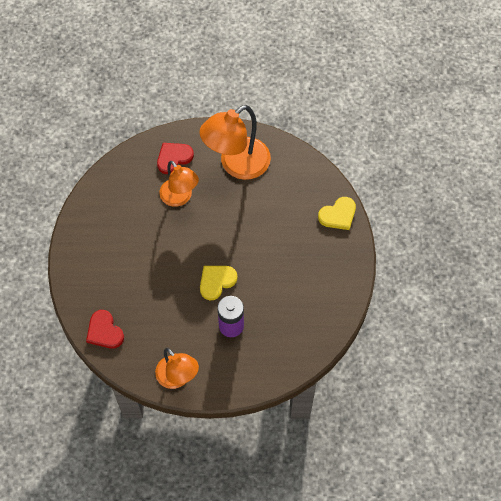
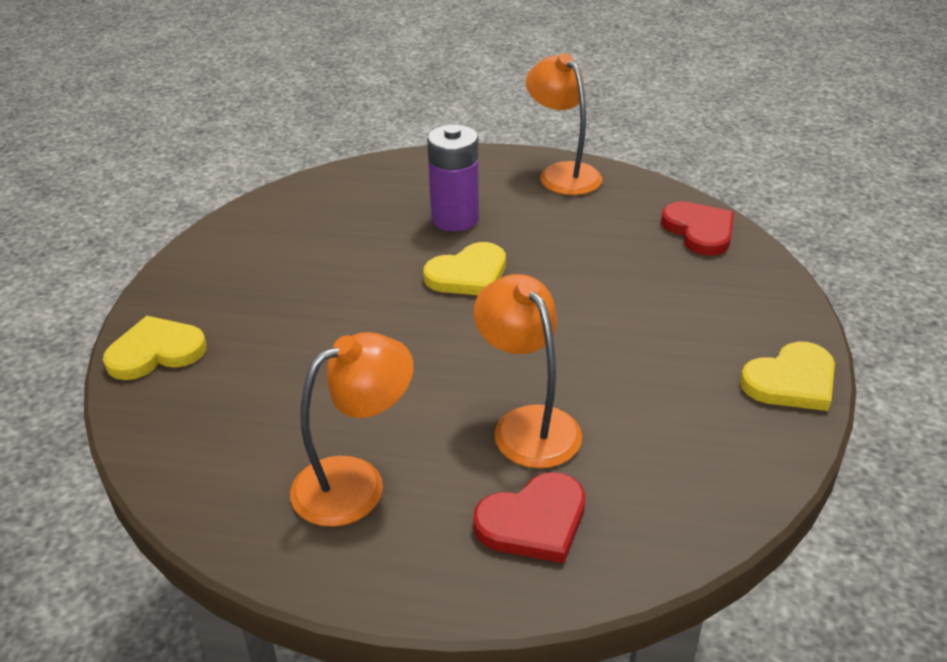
camera: 170 degrees left, 25 degrees down
orange lamp [200,105,271,180] -> orange lamp [290,332,414,527], size x0.64
none -> yellow heart [740,341,835,411]

